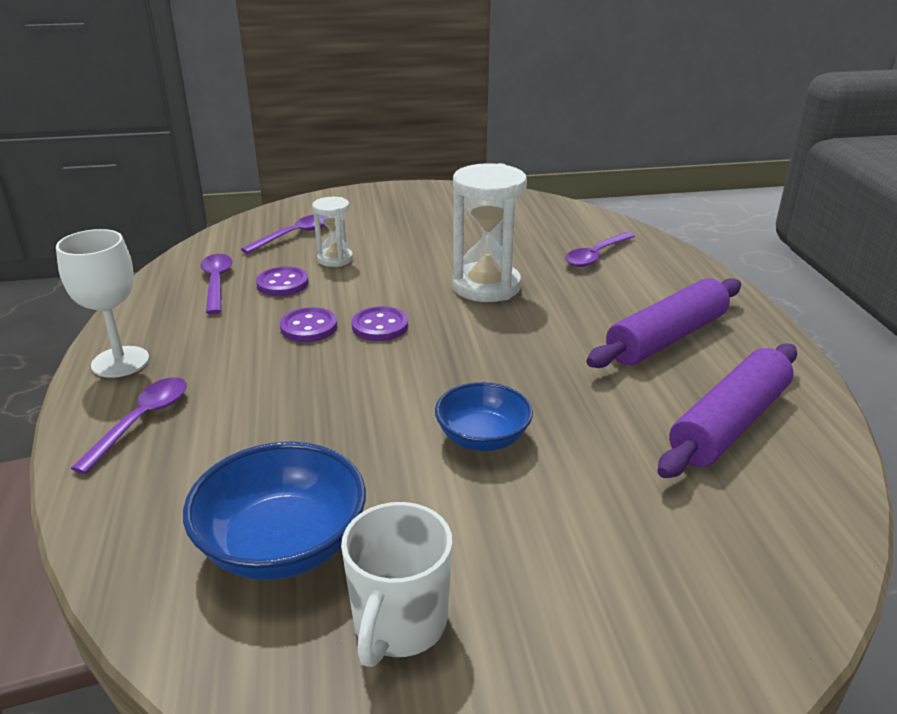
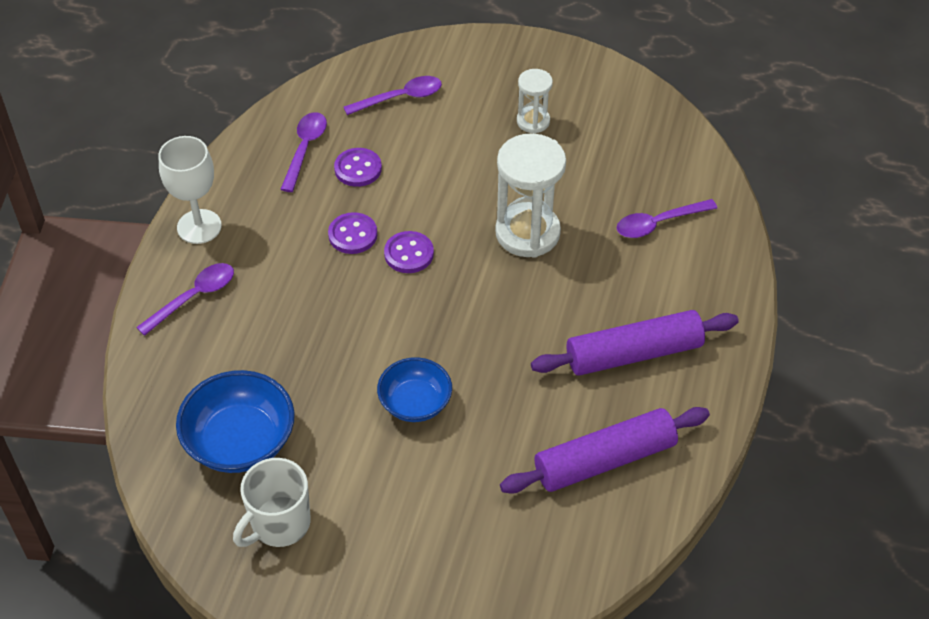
camera: 25 degrees right, 20 degrees up
white hourglass [312,197,353,267] -> white hourglass moved to [517,69,553,134]

